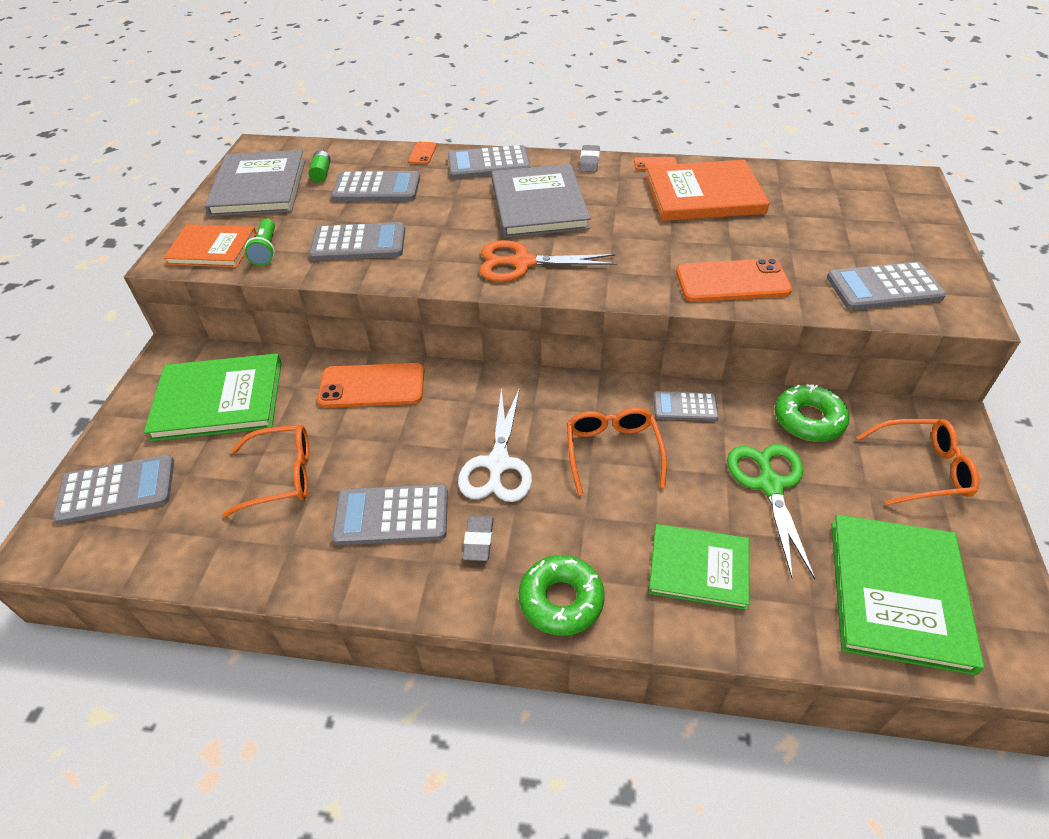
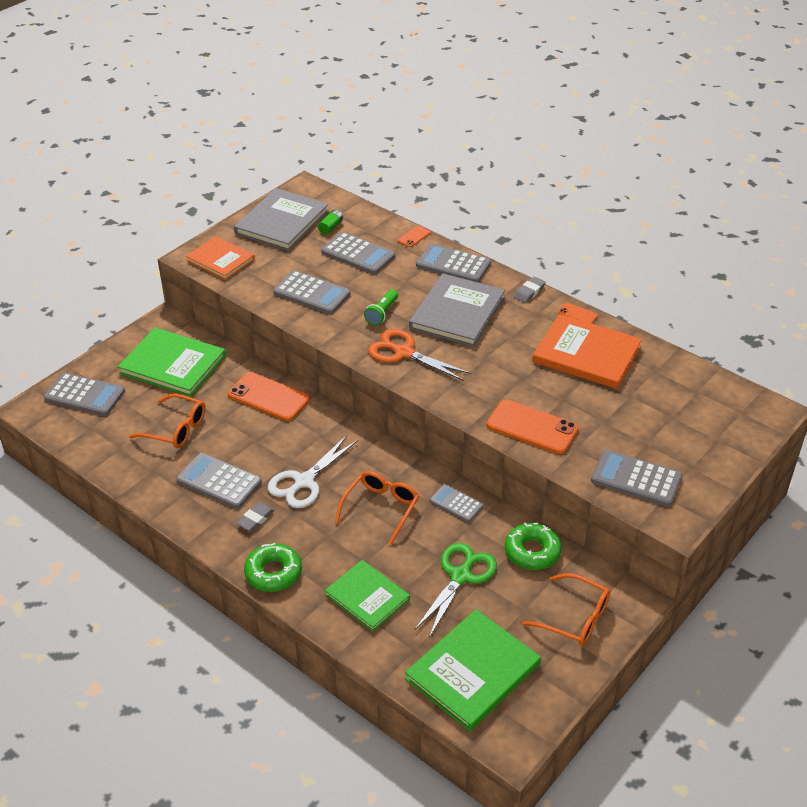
camera: 30 degrees right, 5 degrees down
green flashlight [245,219,275,266] -> green flashlight moved to [364,289,398,326]

